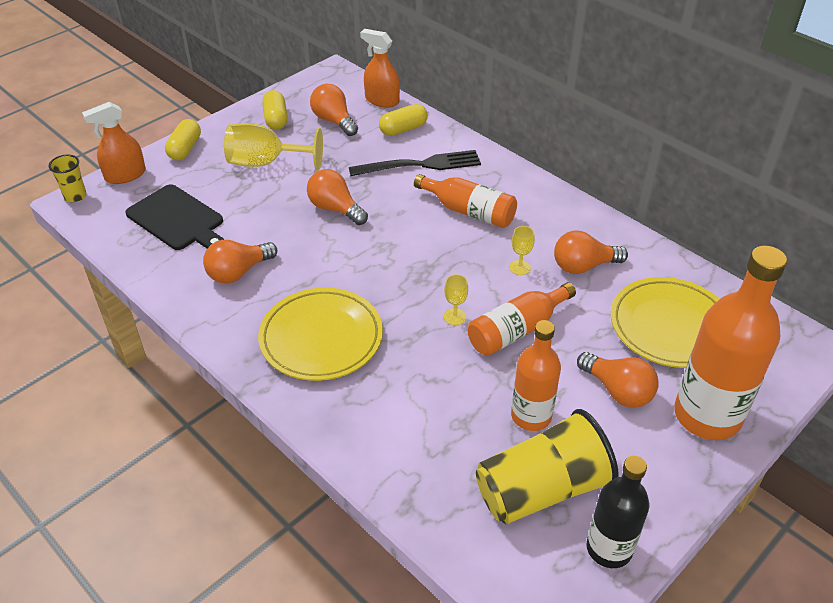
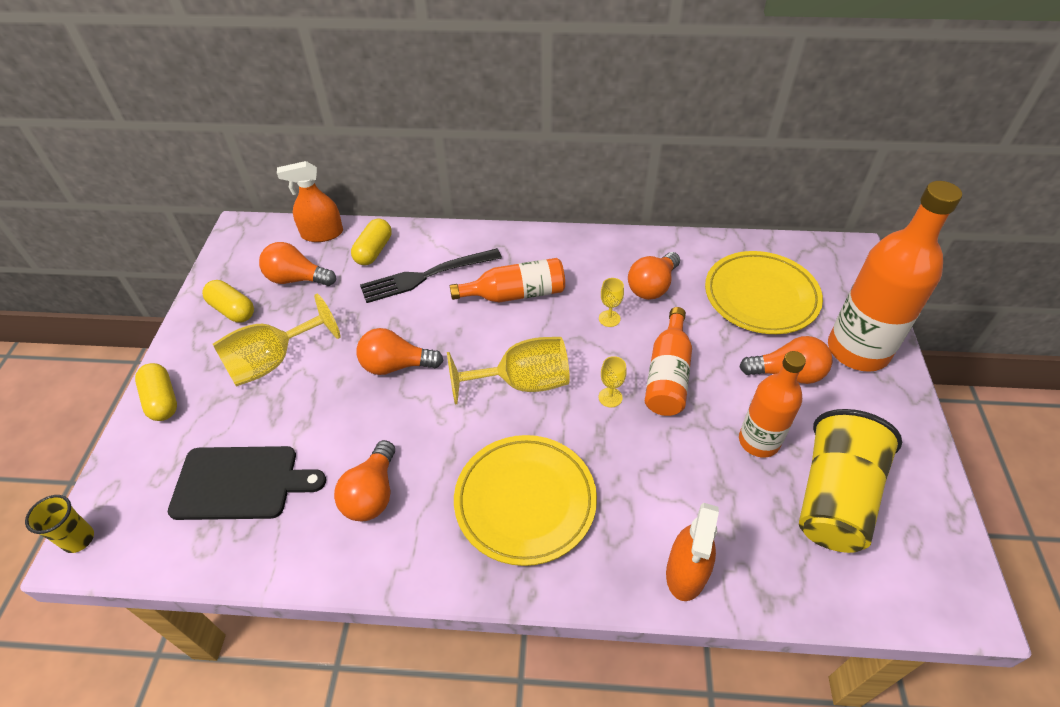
camera: 40 degrees left, 5 degrees up
orange spray bottle [82,102,146,184] -> orange spray bottle moved to [666,503,719,601]
black fork [349,150,481,176] -> black fork turned 150 degrees counterclockwise [360,248,502,303]
black bottle [587,455,649,568] -> none
none -> yellow goblet [447,337,570,405]

